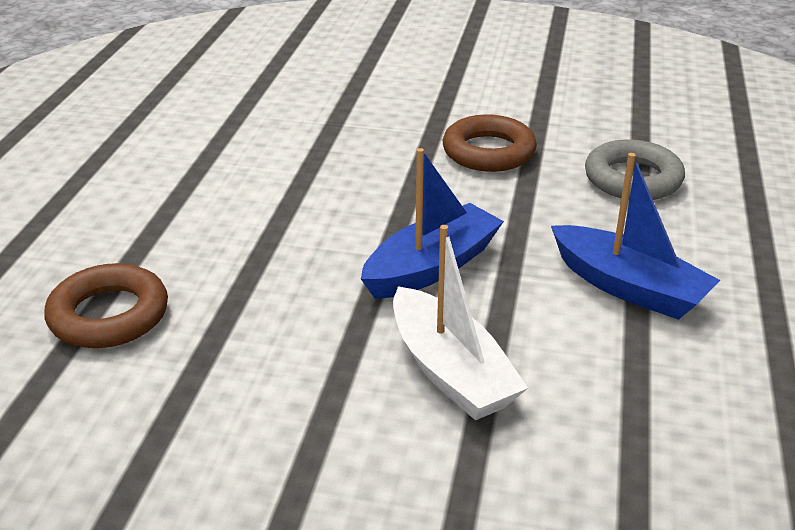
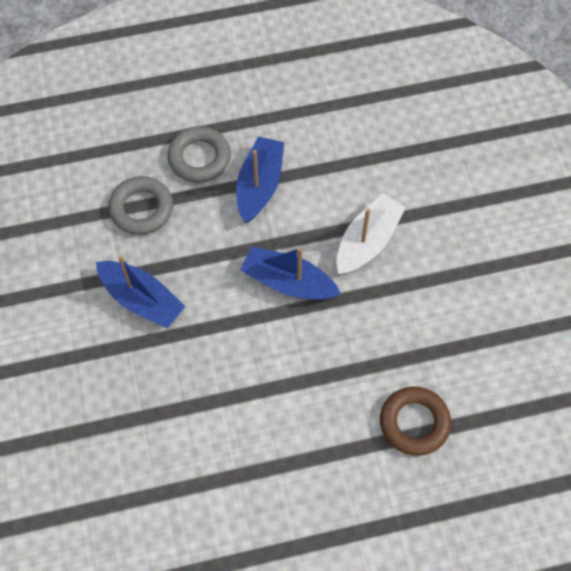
camera: 115 degrees left, 30 degrees up
brown ring [443,115,537,172] -> blue boat [96,255,186,328]
none -> grey ring [168,126,231,183]

